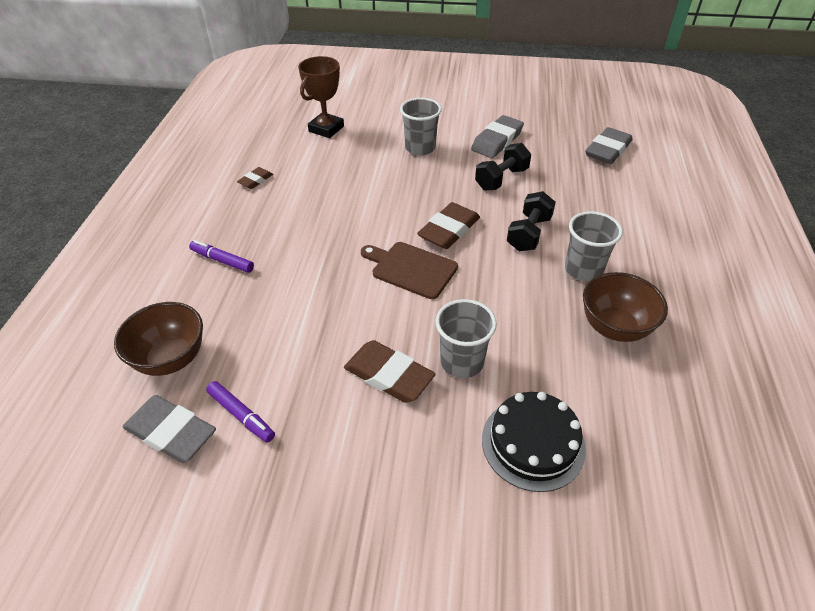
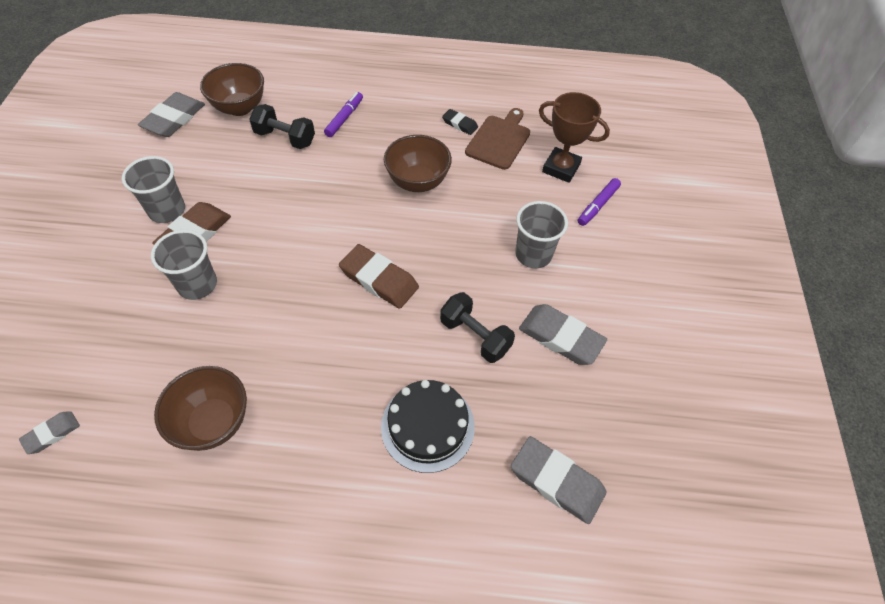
camera: 85 degrees right, 10 degrees up
purple marker [206,381,275,443] -> purple marker moved to [578,178,621,226]
brown eraser [237,167,273,189] -> black eraser [442,109,478,135]
brown cutting board [361,242,458,299] -> brown cutting board moved to [465,108,530,170]
black cake [482,392,586,492] -> black cake moved to [381,380,475,473]
black dumbbell [507,191,556,251] -> black dumbbell moved to [249,104,315,149]
grey cup [565,211,623,281] -> grey cup moved to [122,156,185,223]
none -> grey eraser [19,411,80,454]
none -> brown bowl [384,135,452,192]

